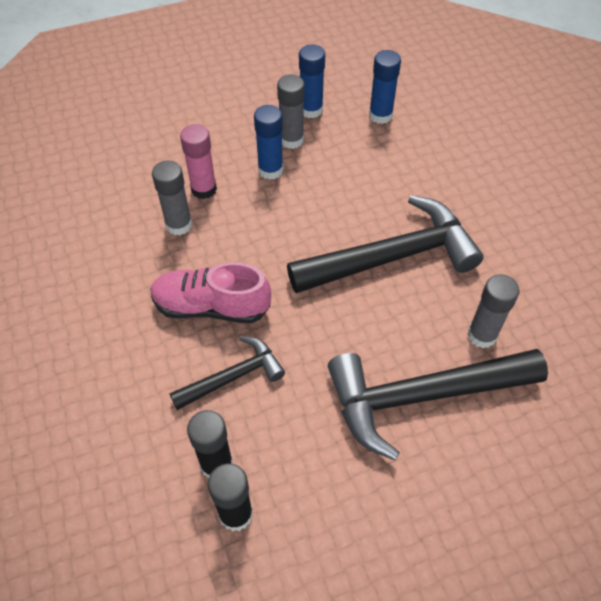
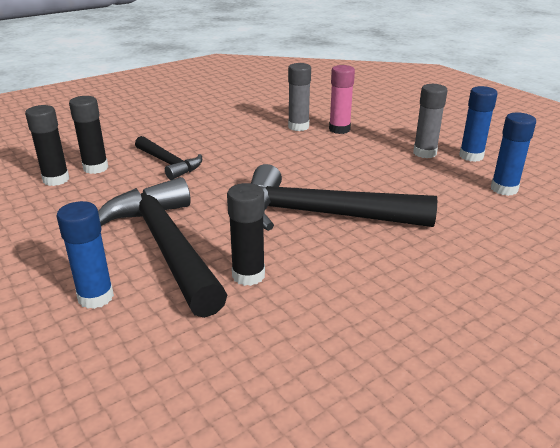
camera: 75 degrees right, 25 degrees down
pink shoe [150,262,271,323] -> none
blue glue stick [254,105,283,180] -> blue glue stick moved to [56,201,114,309]
black hammer [287,195,484,293] -> black hammer turned 135 degrees clockwise [251,164,437,231]
grey glue stick [467,274,520,348] -> black glue stick [227,183,265,286]

